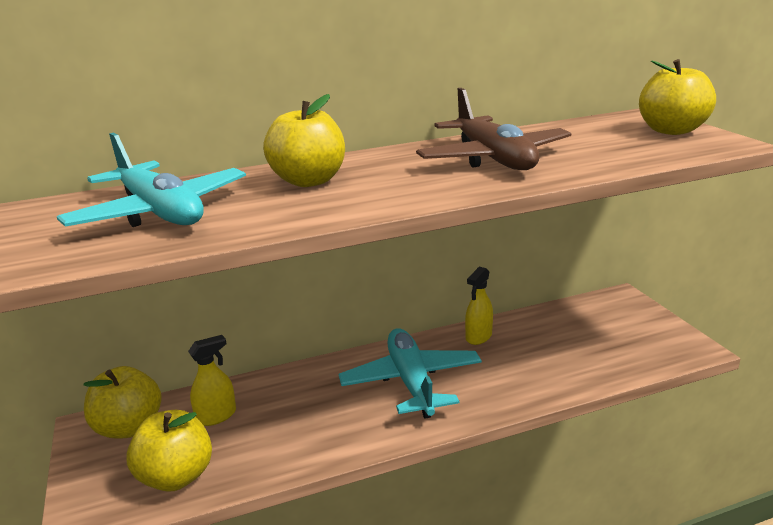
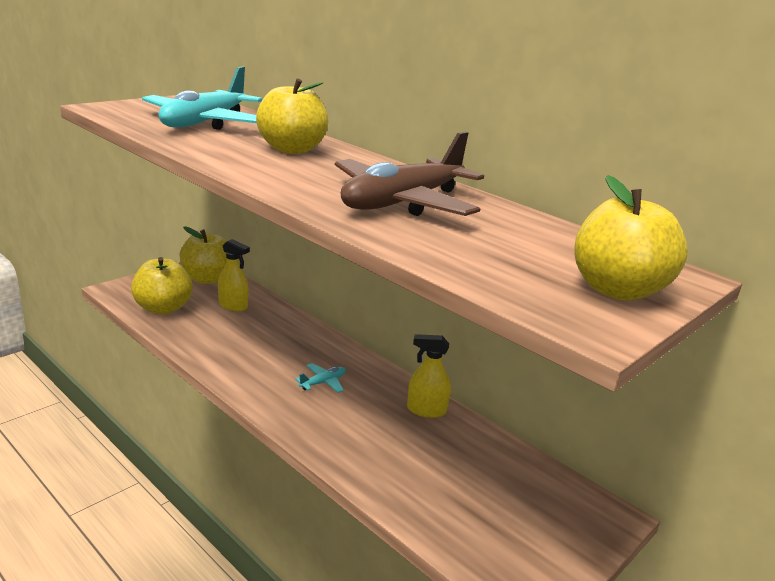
camera: 60 degrees right, 0 degrees up
turquoise plane [339,328,482,419] -> turquoise plane [295,363,346,393], size x0.40

